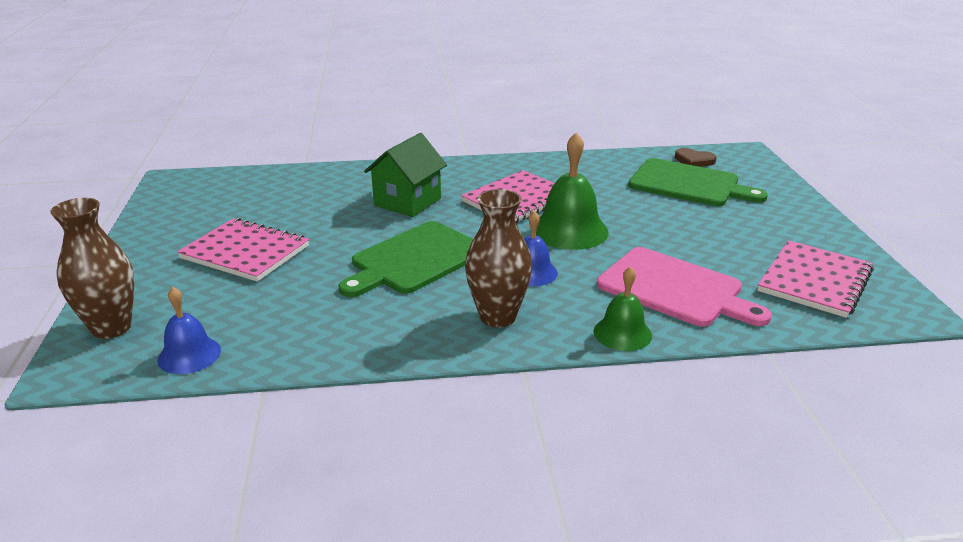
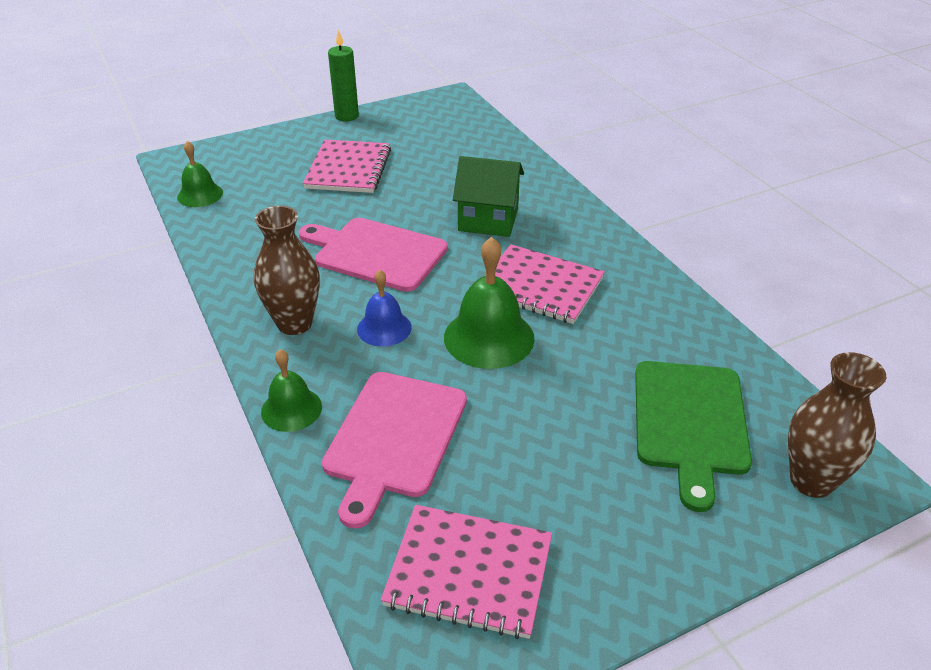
camera: 70 degrees right, 10 degrees up
brown vase [50,198,134,339] -> brown vase moved to [788,352,886,498]
blue bell [157,287,221,374] -> green bell [177,141,223,207]
green cutting board [338,221,473,297] -> pink cutting board [299,218,448,292]
brown heart [675,148,716,167] -> none
none -> green candle [328,29,359,121]

